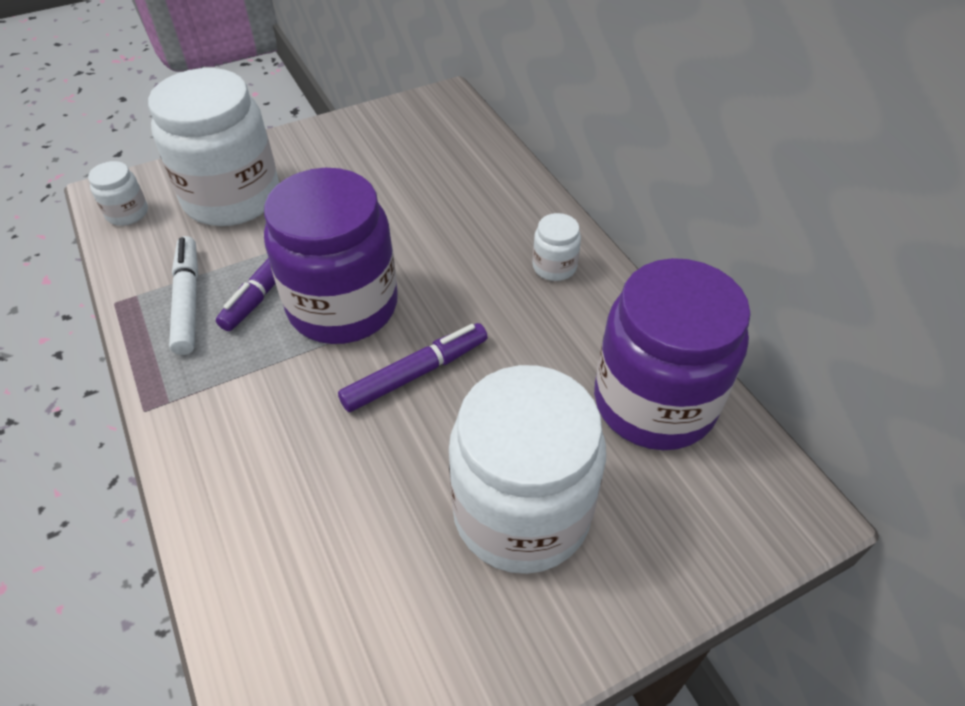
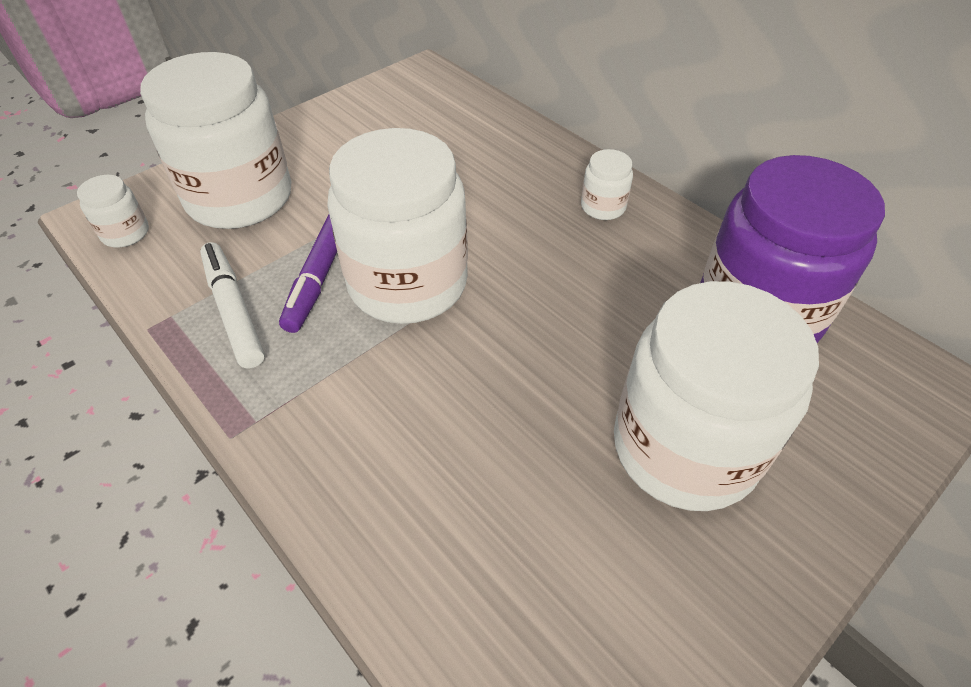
camera: 15 degrees left, 0 degrees up
purple jar [264,168,398,344] -> white jar [327,128,468,324]
purple marker [338,323,488,412] -> none

